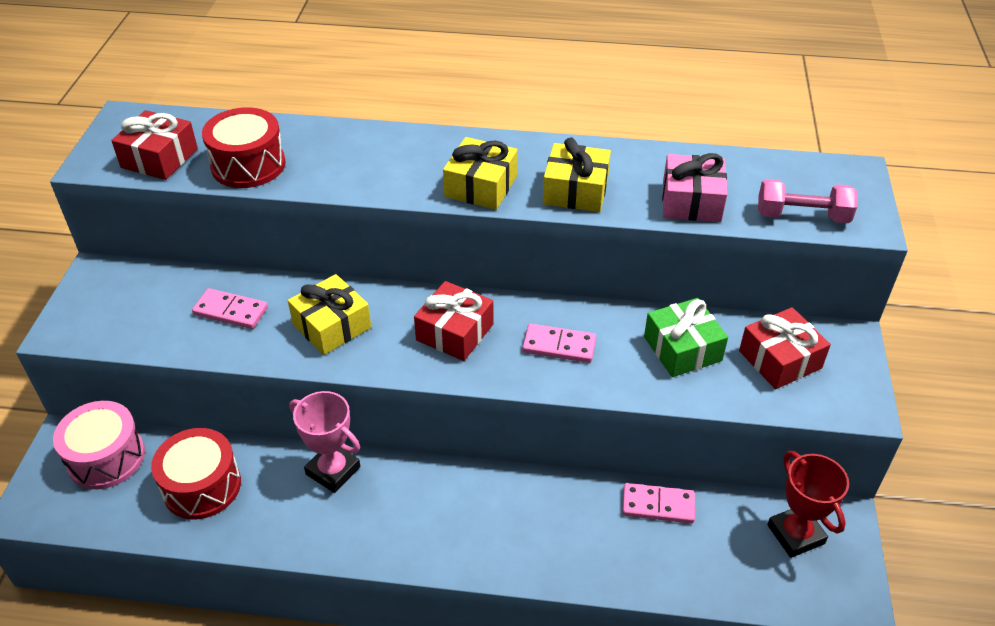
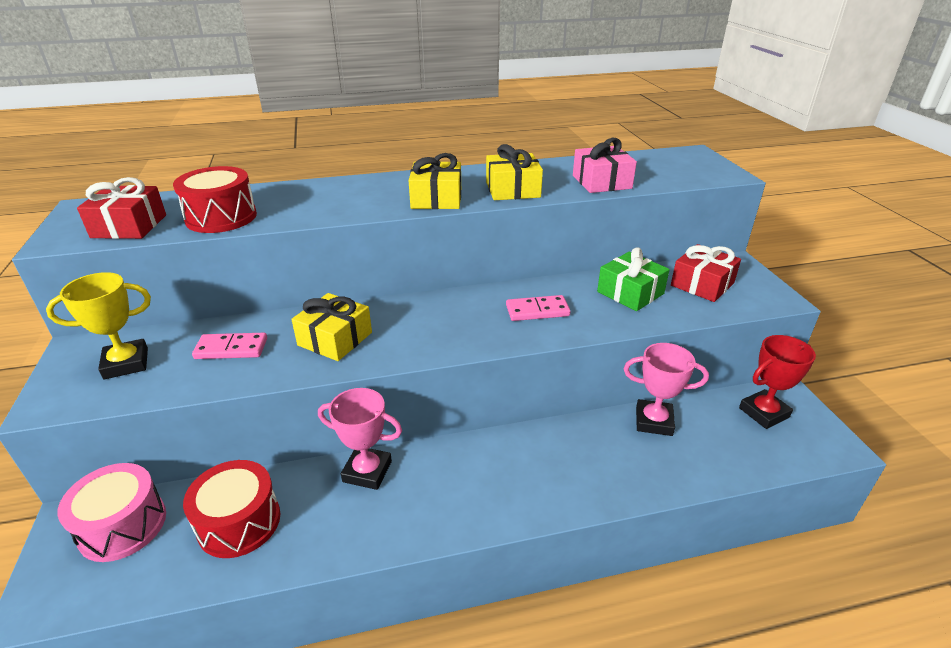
camera: 20 degrees left, 10 degrees down
red gift [414,281,493,361] -> none
pink domino [622,483,695,524] -> pink trophy [624,343,709,436]
pink dumbbell [758,179,858,223] -> none
red trophy [767,451,849,558] -> red trophy turned 75 degrees counterclockwise [739,335,816,429]
none -> yellow trophy [46,272,151,379]

